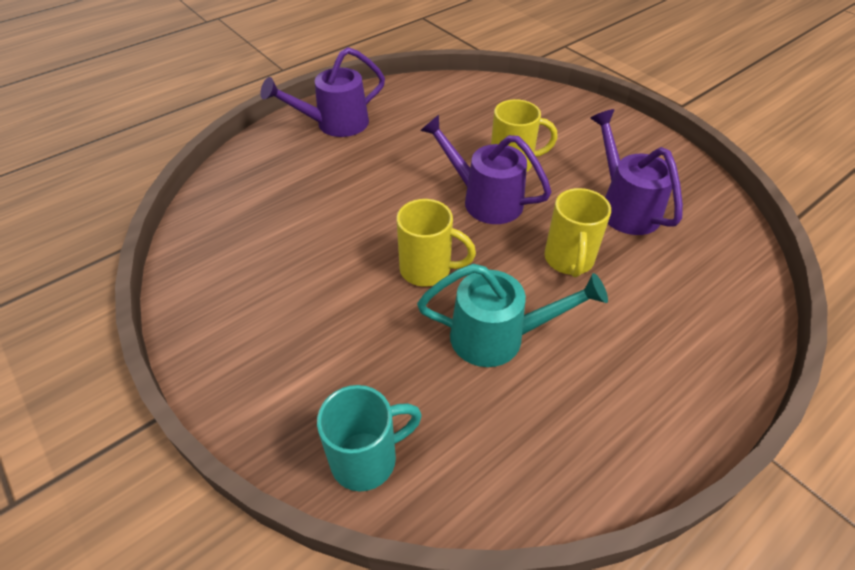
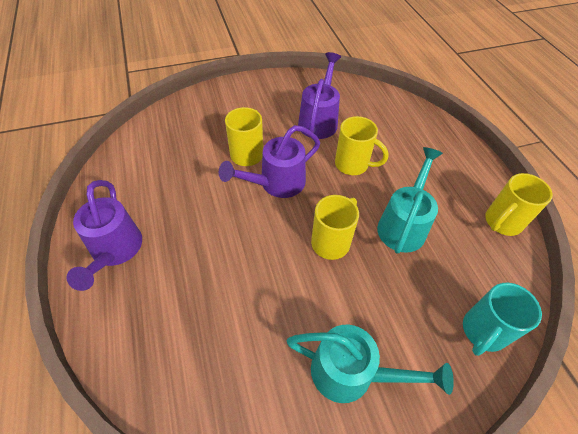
camera: 70 degrees left, 5 degrees up
turquoise mug [317,385,422,491] -> turquoise mug turned 135 degrees counterclockwise [463,283,542,356]
purple watering can [590,109,683,235] -> purple watering can turned 105 degrees clockwise [298,52,341,139]
none -> turquoise watering can [287,325,454,403]
none -> yellow mug [485,173,553,236]

